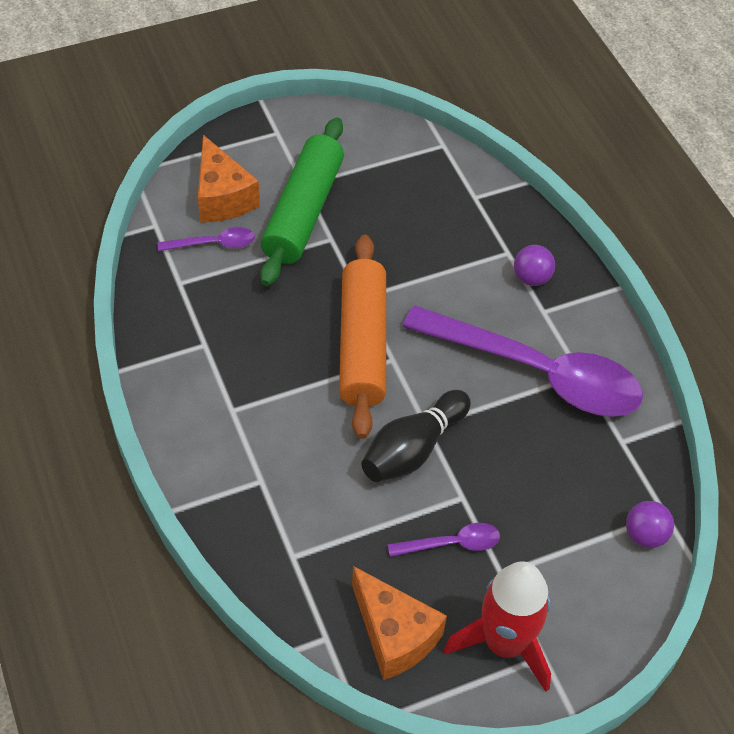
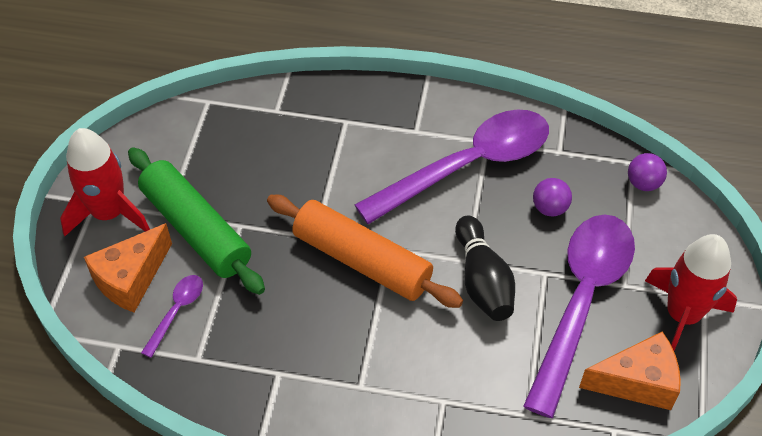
camera: 55 degrees left, 0 degrees up
orange cheese [198,135,260,223] -> orange cheese turned 120 degrees clockwise [84,223,172,313]
purple spoon [388,523,500,557] -> purple spoon [523,214,635,418], size x2.42
purple ball [514,245,555,286] -> purple ball moved to [533,178,572,216]
none -> red rocket [60,128,150,236]

